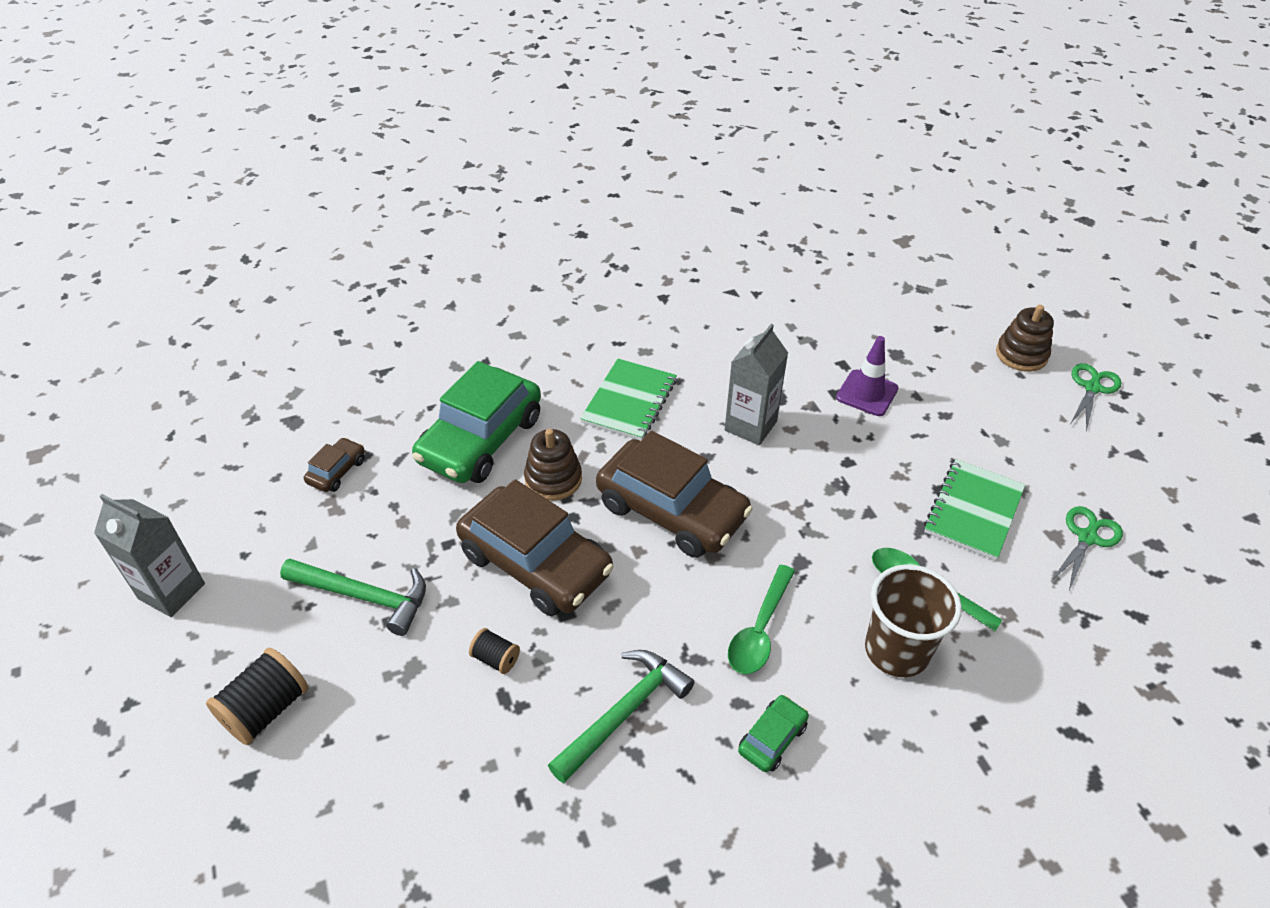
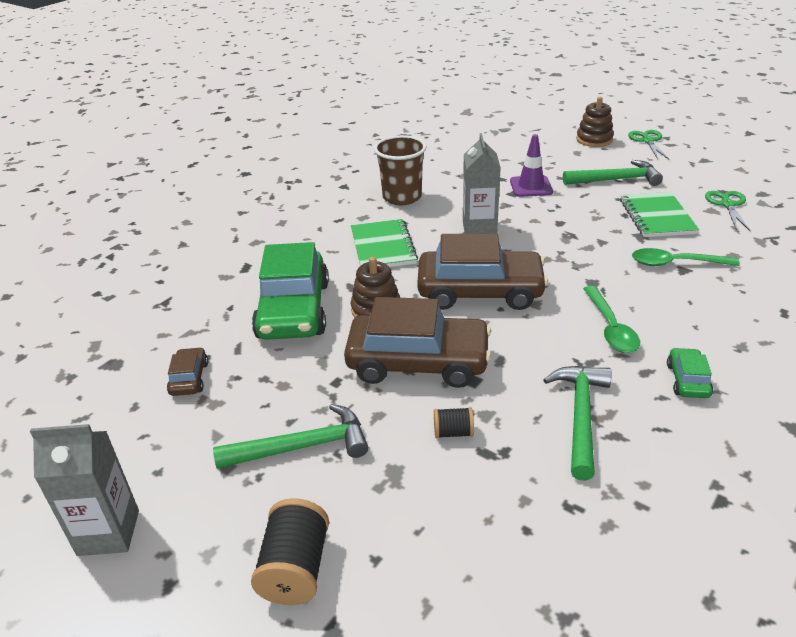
camera: 30 degrees left, 10 degrees down
brown cup [865,564,962,677] -> brown cup moved to [374,135,427,205]
none -> green hammer [563,160,663,186]

